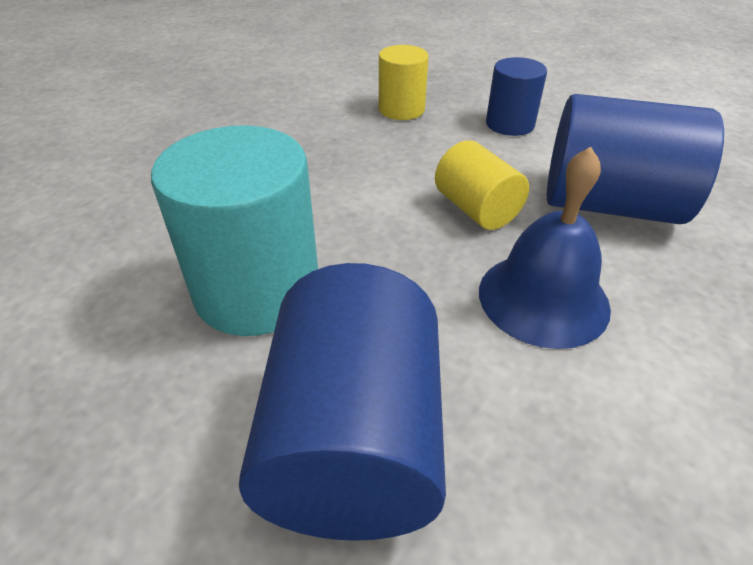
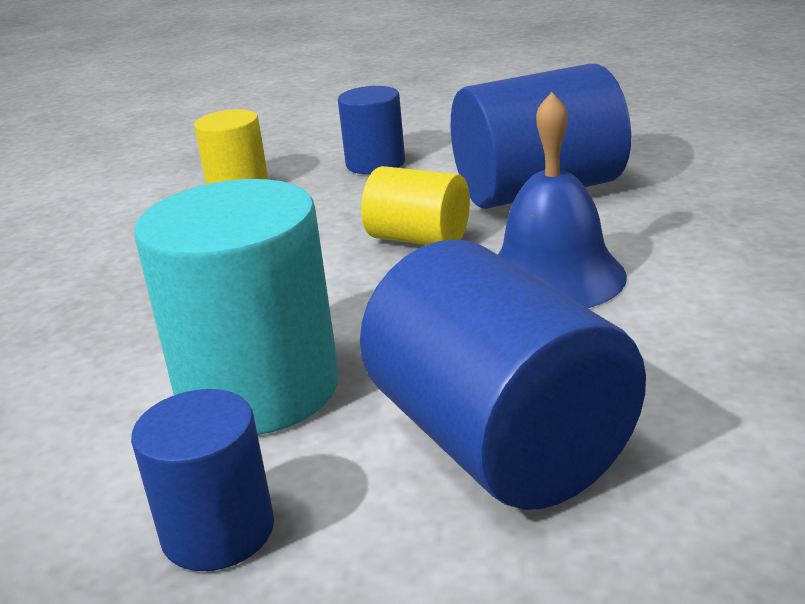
camera: 30 degrees left, 15 degrees down
none -> blue cylinder [131,389,274,571]

